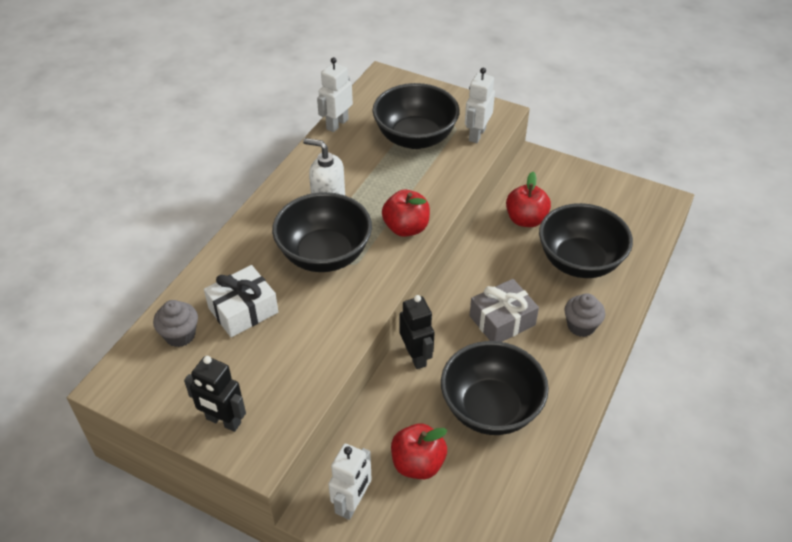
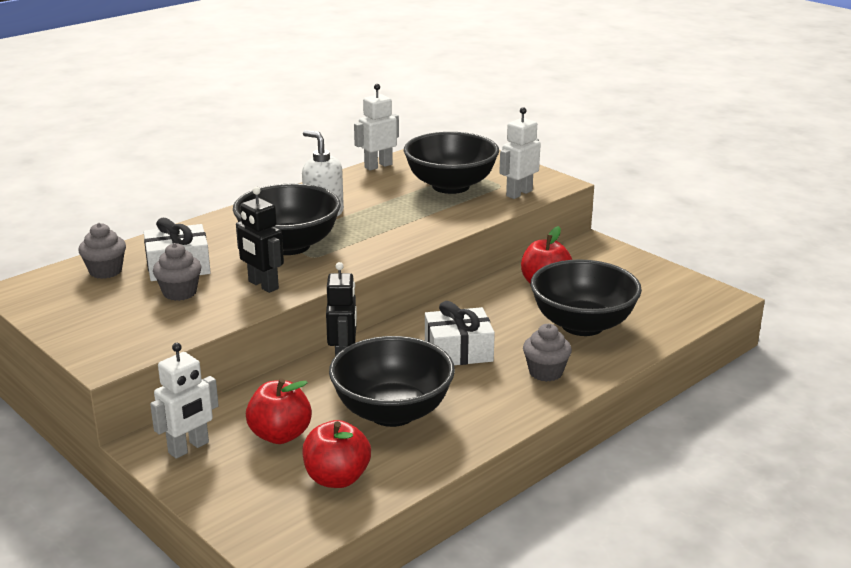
camera: 20 degrees right, 20 degrees down
black robot [184,356,246,432] -> black robot moved to [236,187,284,293]
red apple [382,190,430,237] -> red apple moved to [302,420,371,488]
grey gift [469,279,539,342] -> white gift [425,301,495,365]
none -> grey cupcake [153,243,202,301]

